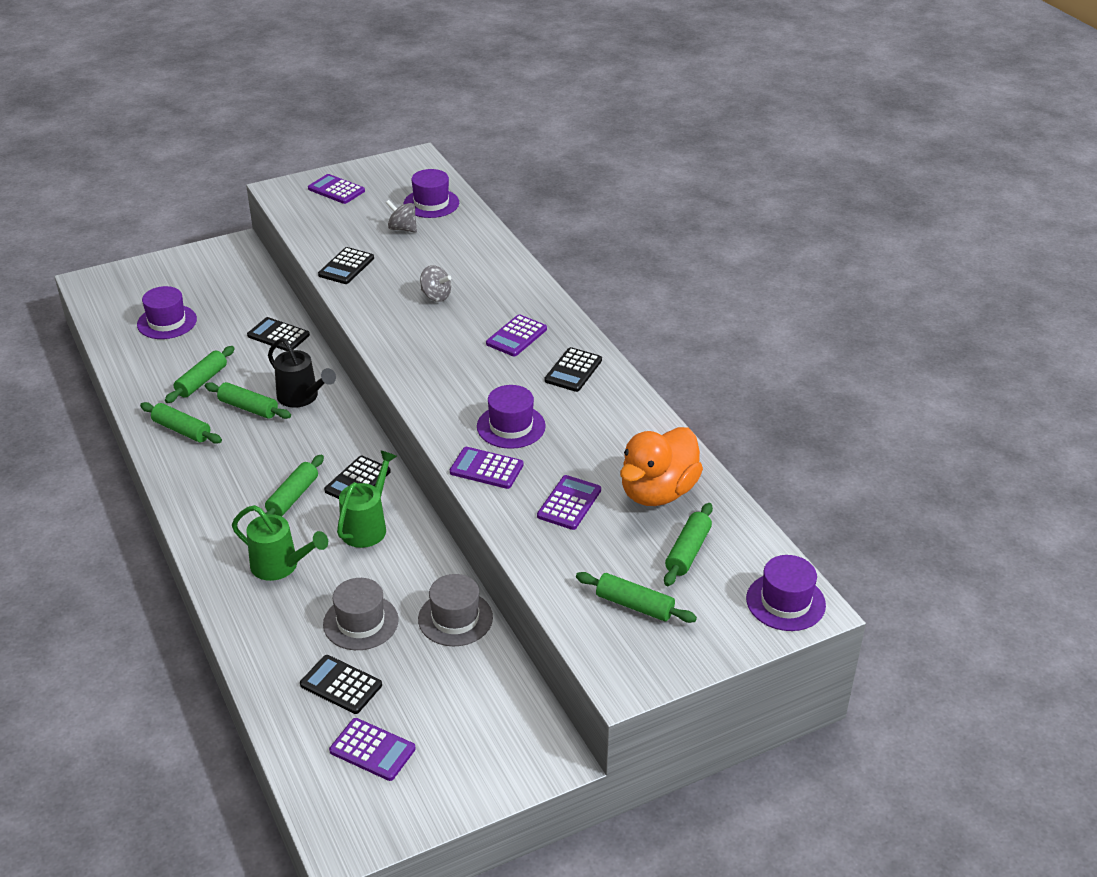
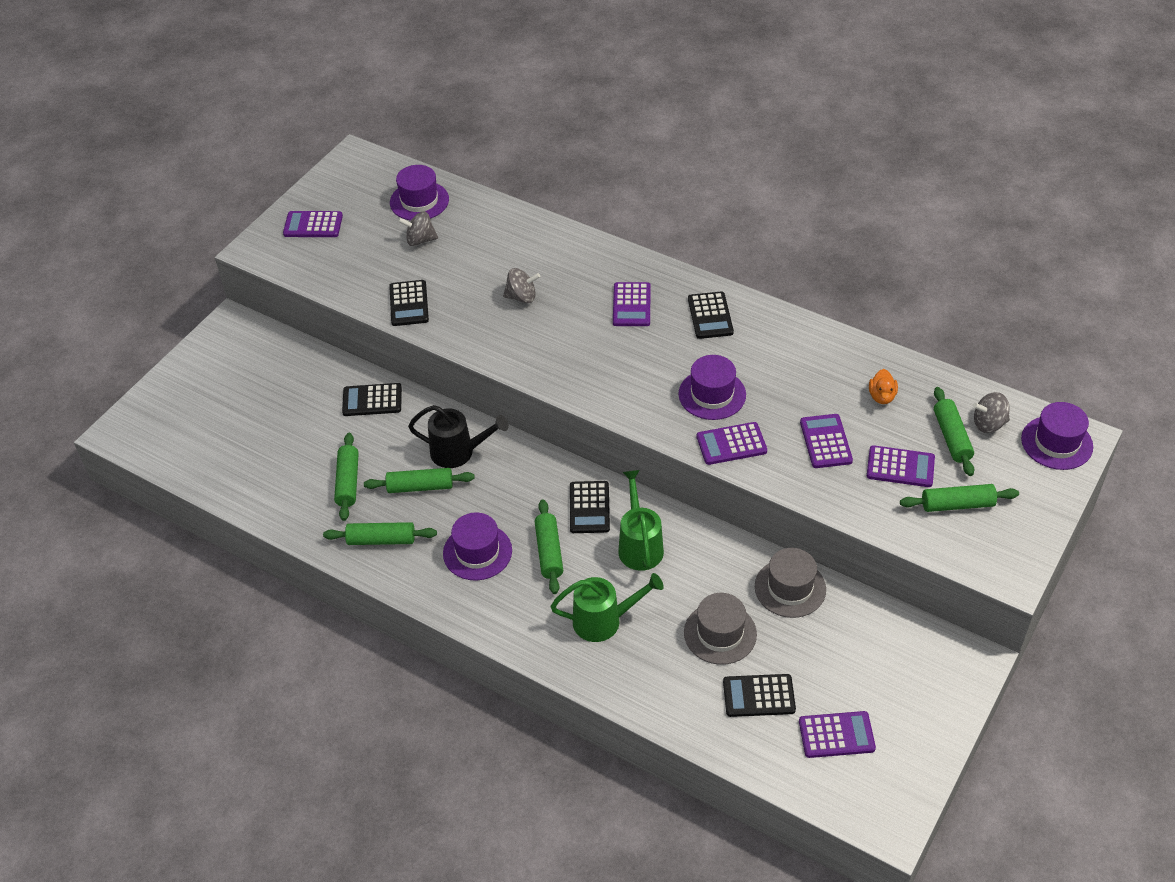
camera: 30 degrees left, 10 degrees up
purple hat [137,286,197,339] -> purple hat moved to [443,512,512,581]
orange duck [620,427,703,506] -> orange duck [869,369,898,404], size x0.42
none -> purple calculator [867,445,935,487]
none -> grey spinning top [973,392,1010,433]

